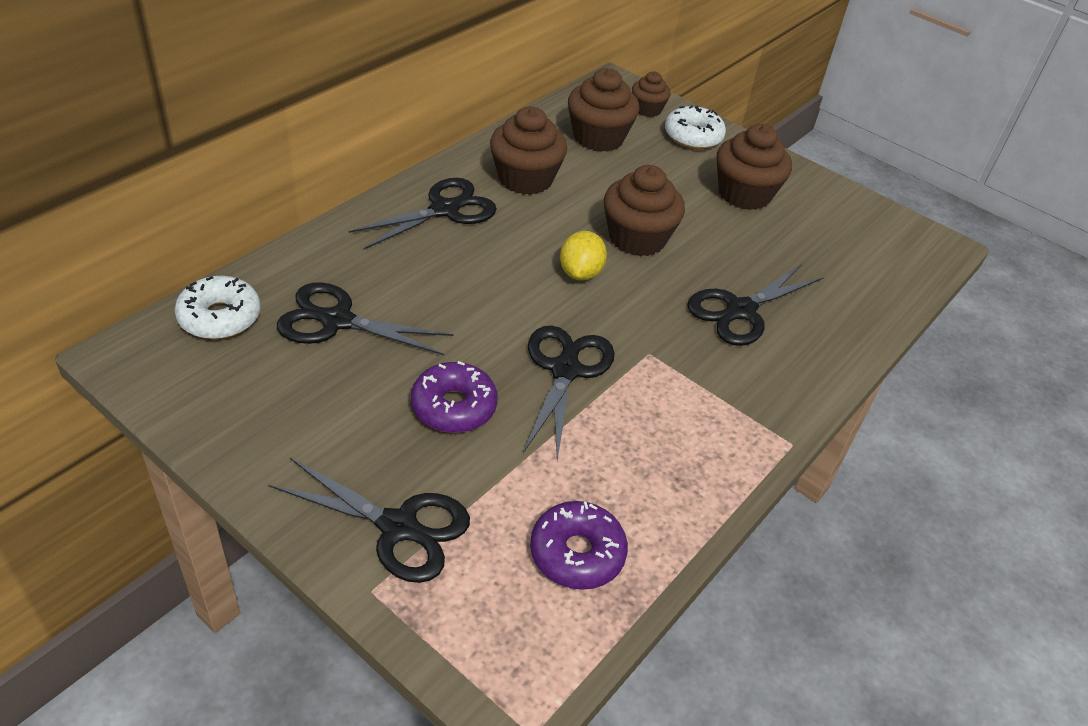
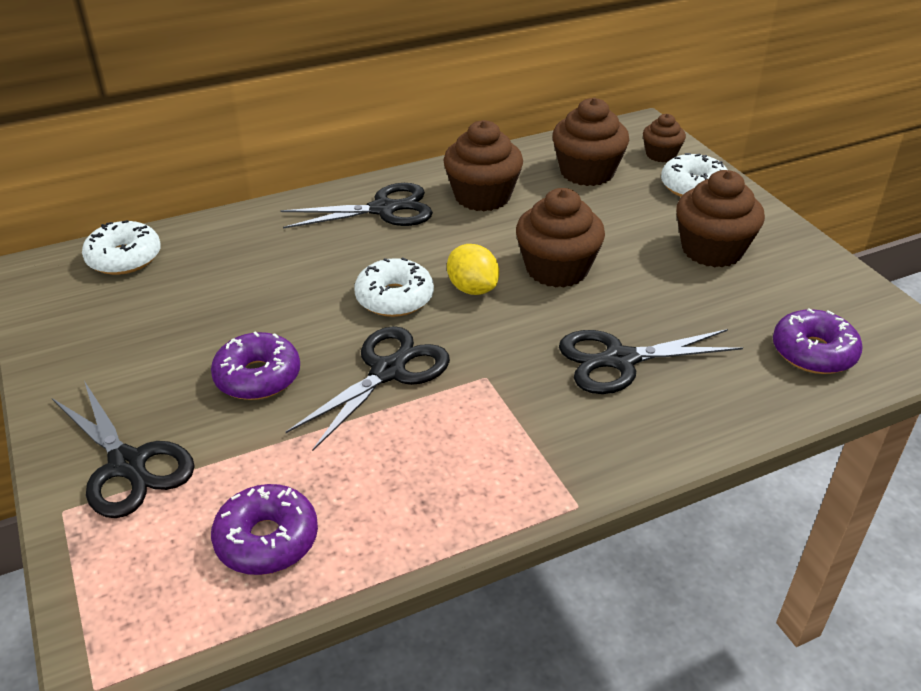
camera: 30 degrees right, 5 degrees down
black scissors [277,283,454,355] -> none
yellow lemon [560,231,607,281] -> yellow lemon turned 75 degrees counterclockwise [447,244,499,295]
none -> white donut [354,257,434,317]
none -> purple donut [773,308,862,374]

